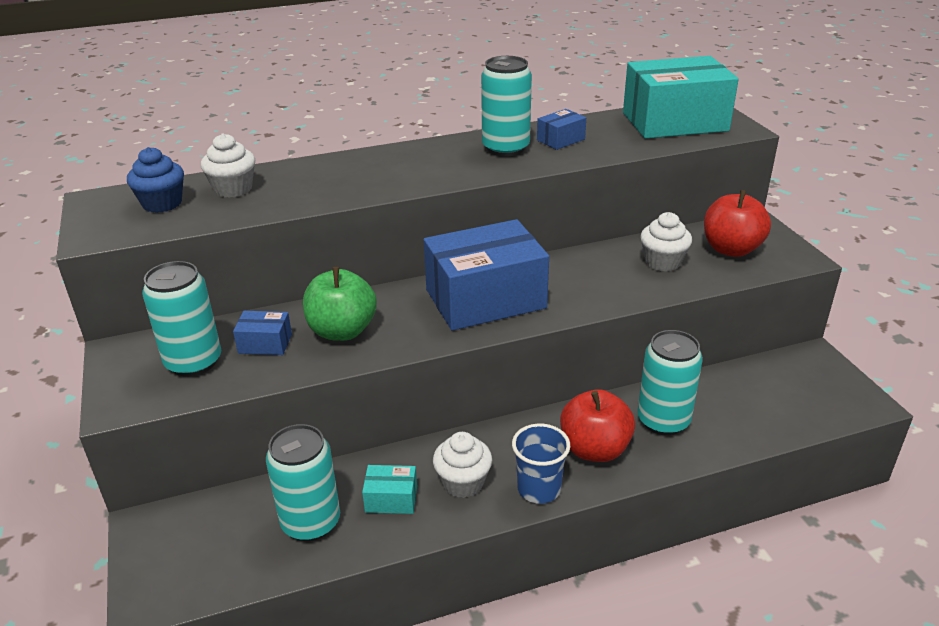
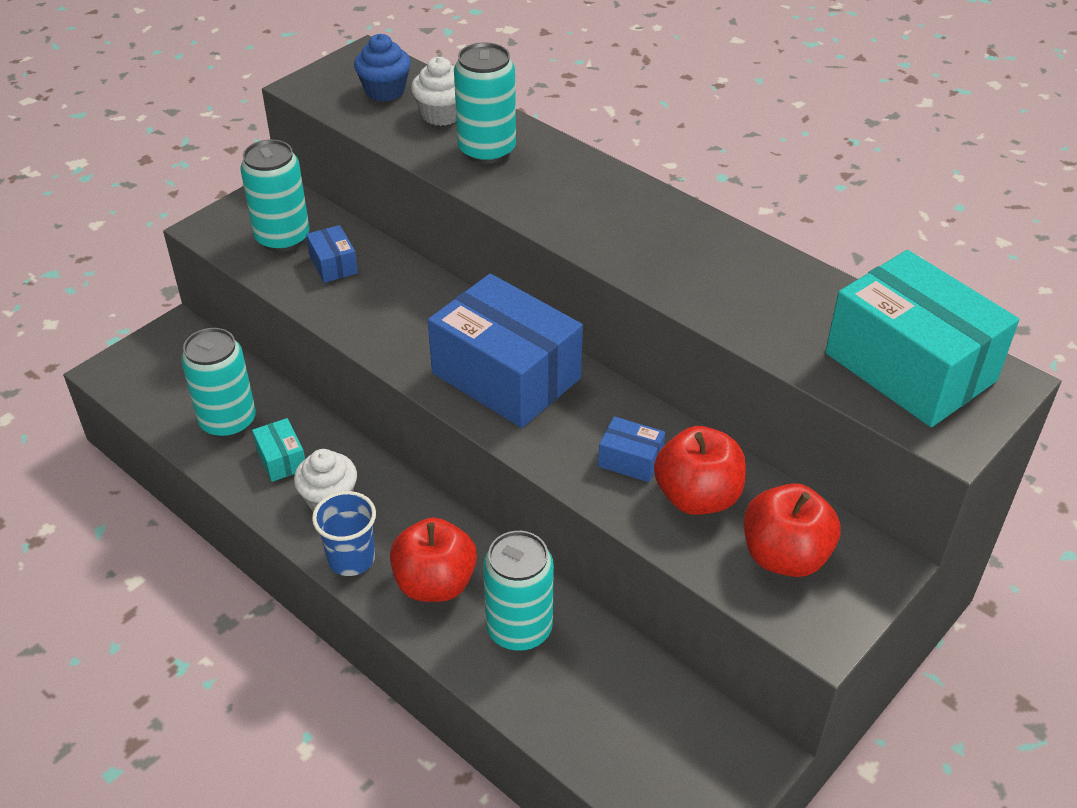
camera: 60 degrees right, 10 degrees up
green apple [303,267,377,341] -> none
turquoise can [481,56,532,156] -> turquoise can moved to [454,42,516,164]
blue box [537,109,586,150] -> blue box moved to [598,416,665,482]
white cupcake [640,212,692,272] -> red apple [654,426,746,515]

